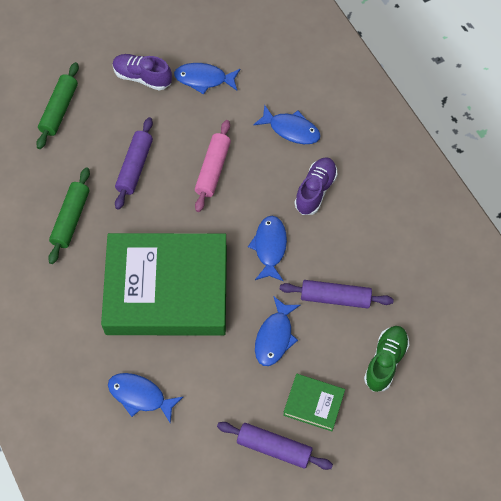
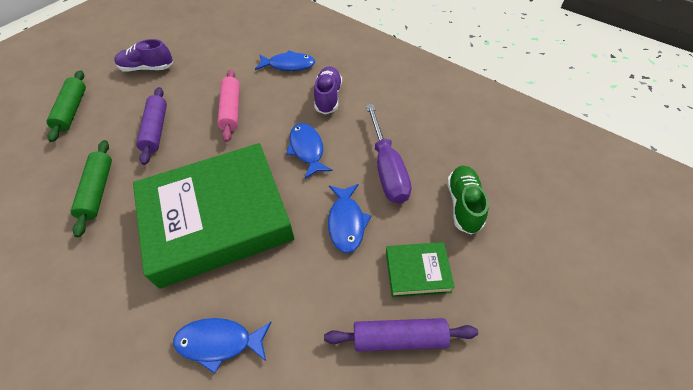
camera: 20 degrees left, 10 degrees down
blue fish [174,63,240,95] -> none
purple rolling pin [280,280,394,309] -> purple screwdriver [366,104,412,204]

